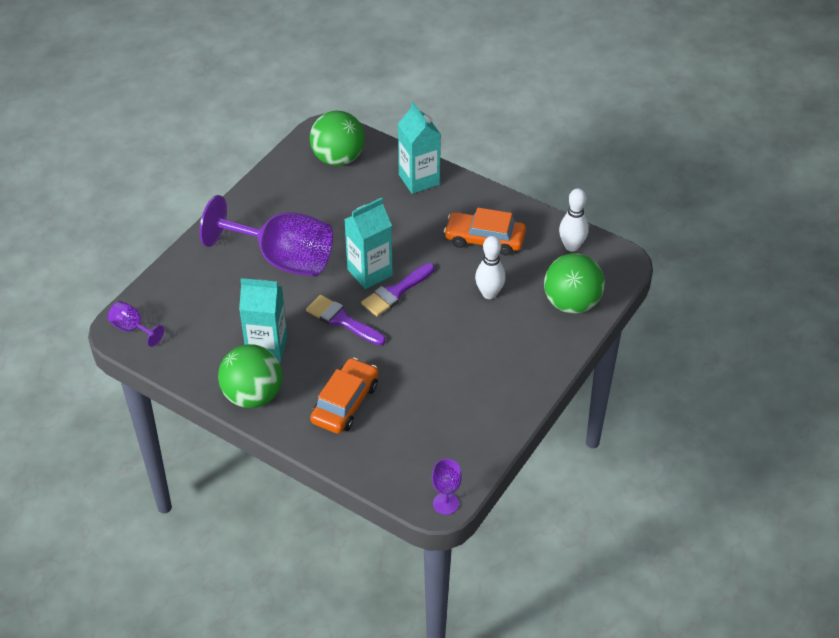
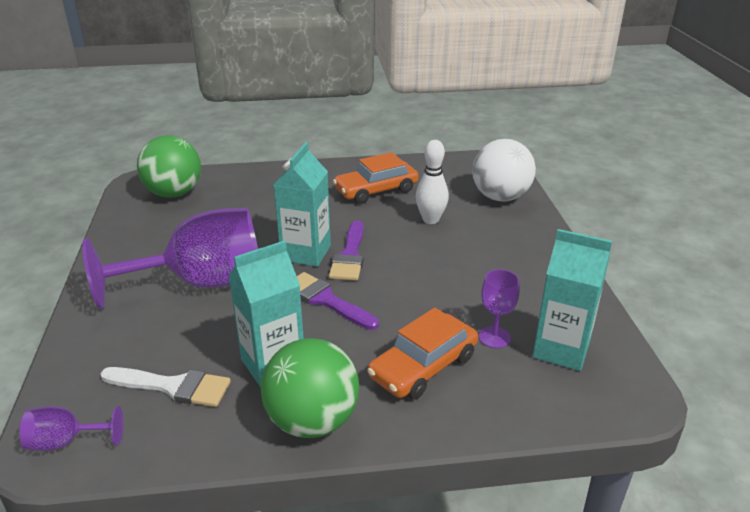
camera: 40 degrees left, 15 degrees down
purple brush [306,295,386,345] -> purple brush turned 45 degrees clockwise [297,272,379,330]
orange car [310,358,379,434] -> orange car turned 120 degrees counterclockwise [367,308,478,399]
turquoise carton [398,102,441,194] -> turquoise carton moved to [533,229,612,371]
purple goblet [432,459,462,515] -> purple goblet moved to [479,269,520,348]
green ball [544,253,605,314] -> white ball [472,139,536,202]
white bowling pin [559,188,589,252] -> none
none -> white brush [100,367,231,407]

